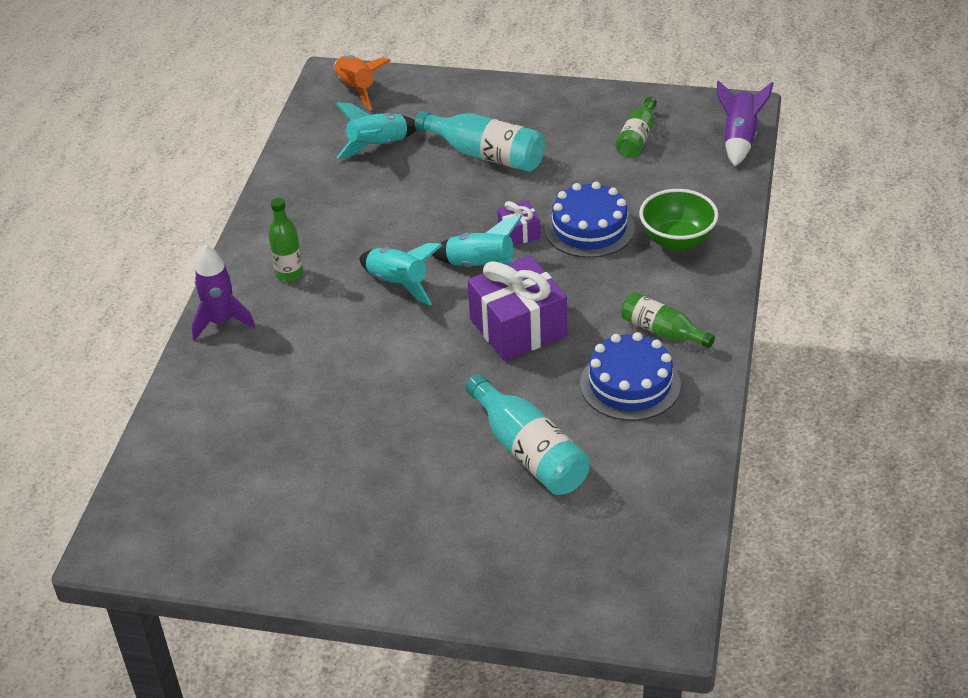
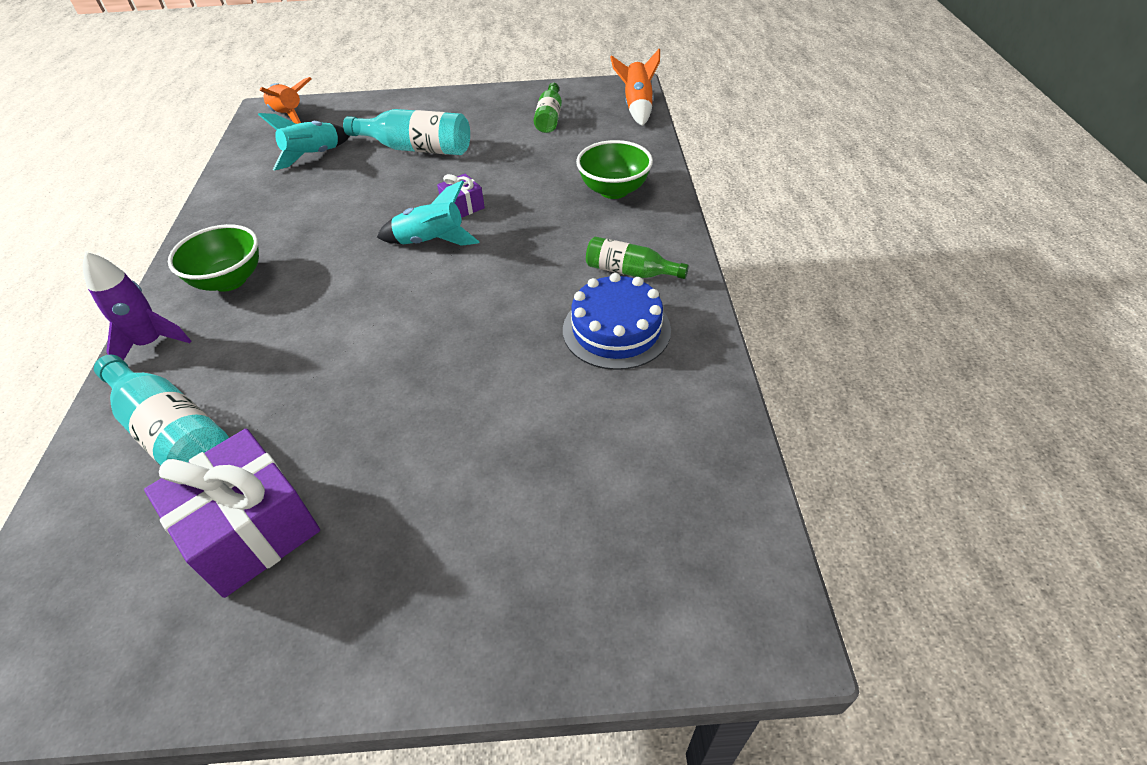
camera: 15 degrees left, 5 degrees up
green bottle [268,198,303,281] -> green bowl [168,224,259,292]
turquoise rocket [359,243,443,305] -> none
turquoise bottle [465,374,590,495] -> turquoise bottle moved to [94,355,229,466]
purple gift [468,256,567,361] -> purple gift moved to [144,429,320,598]
blue cake [544,182,635,258] -> none
purple rocket [717,81,774,166] -> orange rocket [610,49,660,126]

